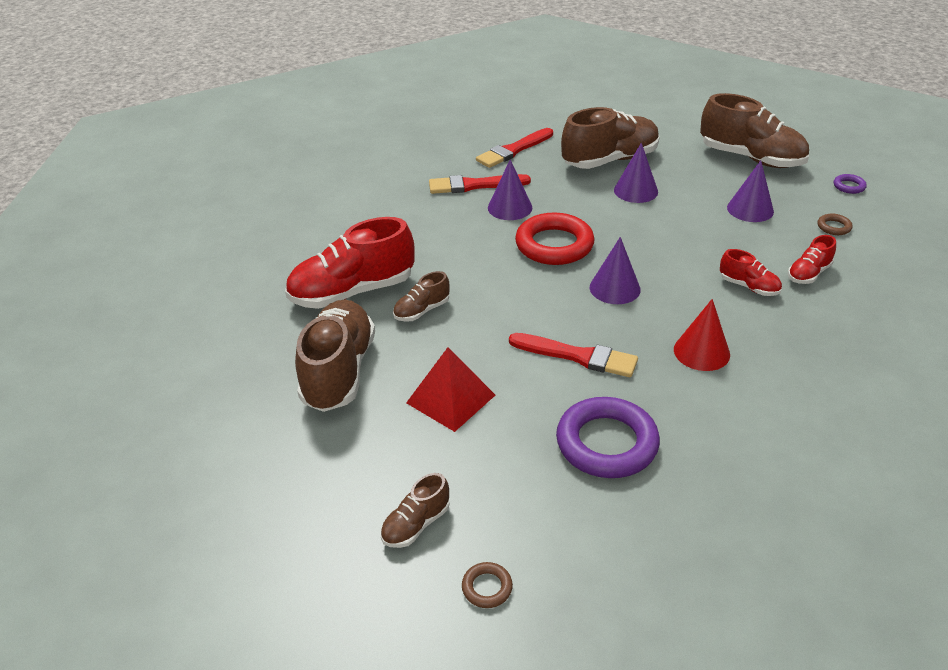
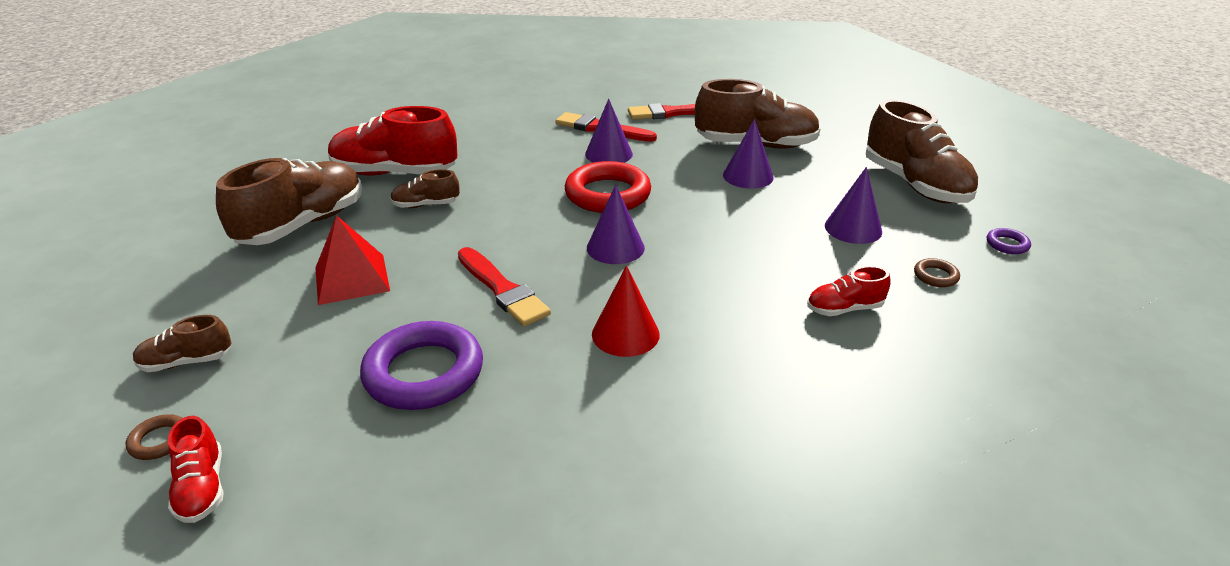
camera: 30 degrees right, 5 degrees down
red shoe [720,249,782,296] -> red shoe moved to [168,416,224,523]

